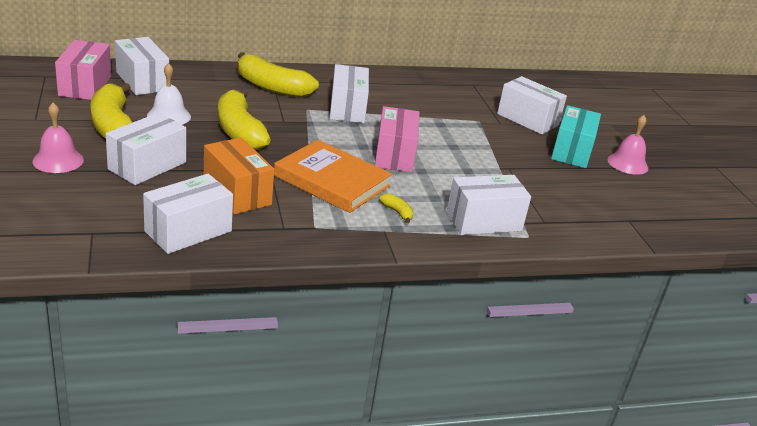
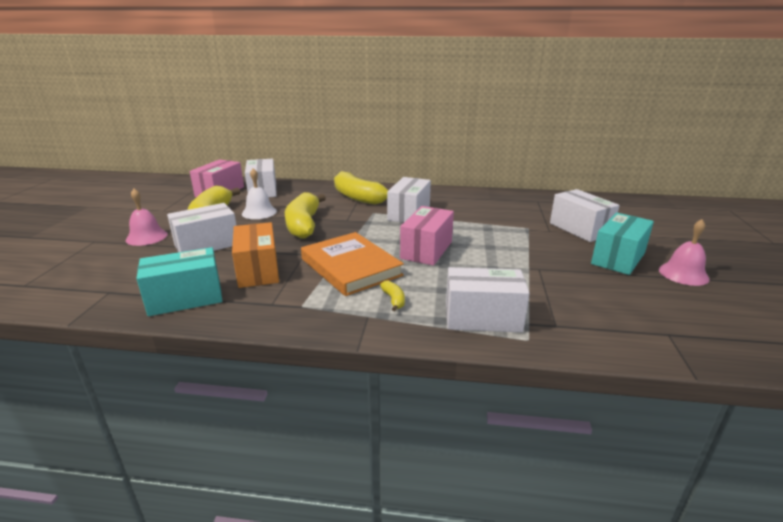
camera: 25 degrees right, 5 degrees down
white box [143,174,233,254] -> turquoise box [136,247,222,316]

